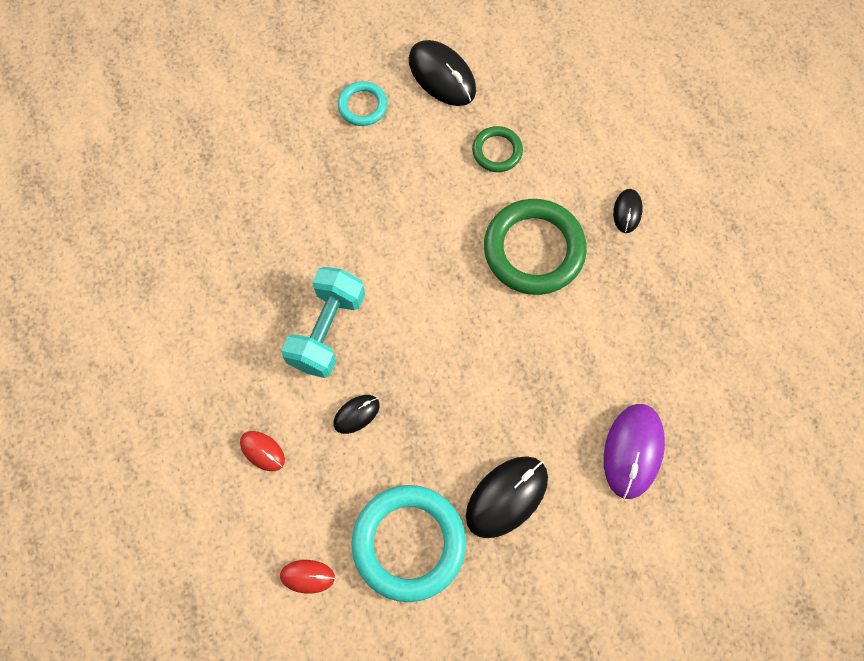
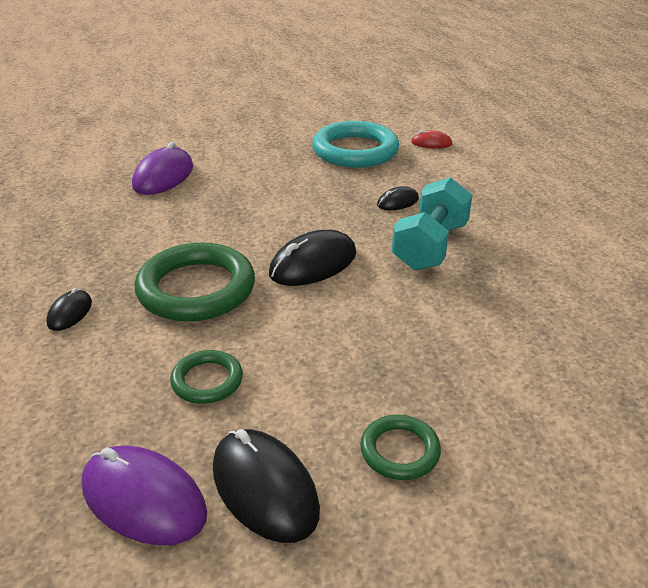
camera: 175 degrees left, 35 degrees down
red mouse [240,431,285,471] -> none
turquoise ring [338,81,388,126] -> green ring [360,415,441,480]
black mouse [466,456,548,538] -> black mouse moved to [269,230,356,286]
none -> purple mouse [82,445,207,545]

